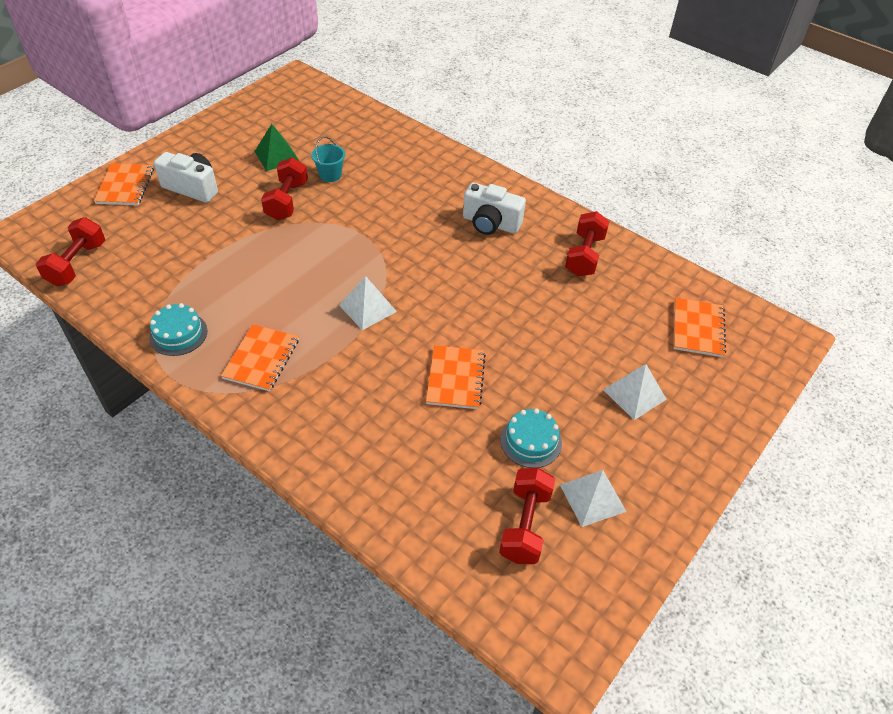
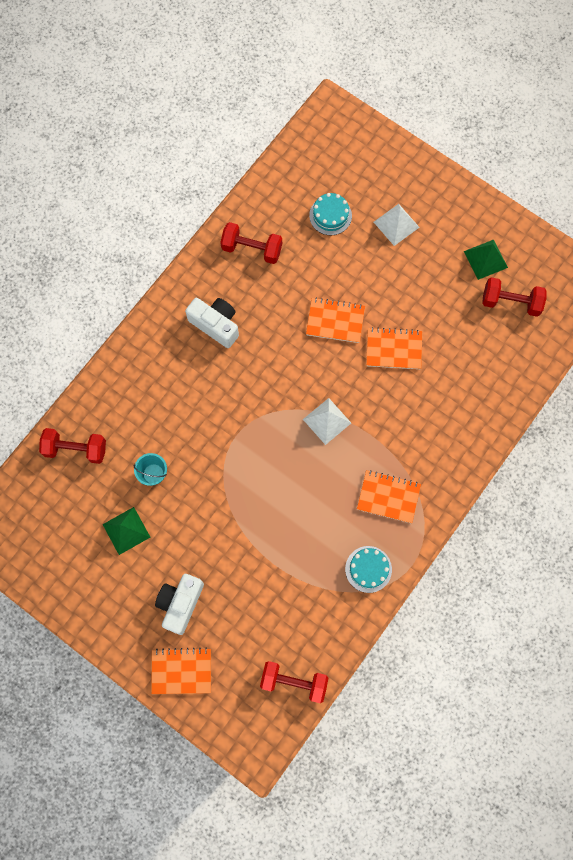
camera: 90 degrees left, 25 degrees up
red dumbbell [261,157,308,220] -> red dumbbell moved to [39,428,106,464]
white camera [463,182,526,235] -> white camera turned 75 degrees counterclockwise [185,298,239,348]
turquoise cake [500,408,562,468] -> turquoise cake moved to [309,193,352,235]
white pyramid [560,470,627,527] -> green pyramid [464,240,508,280]
orange notebook [674,298,726,357] -> orange notebook moved to [306,297,365,343]

